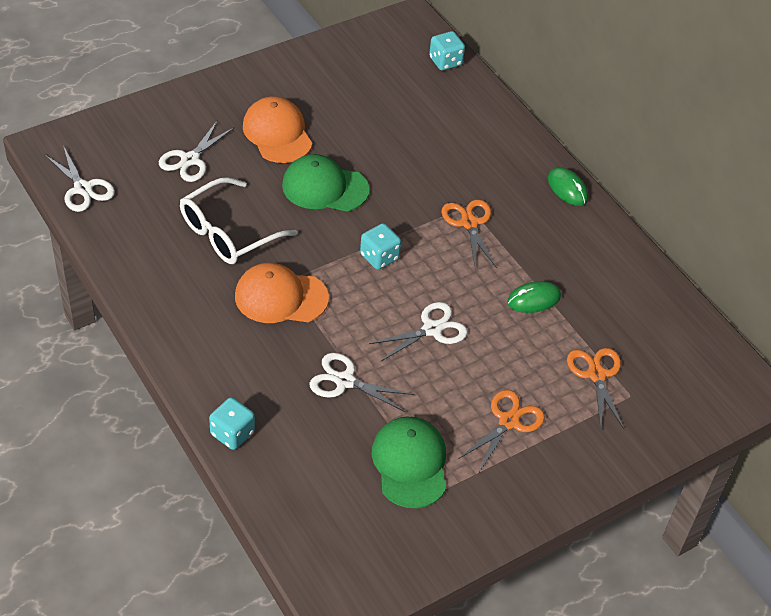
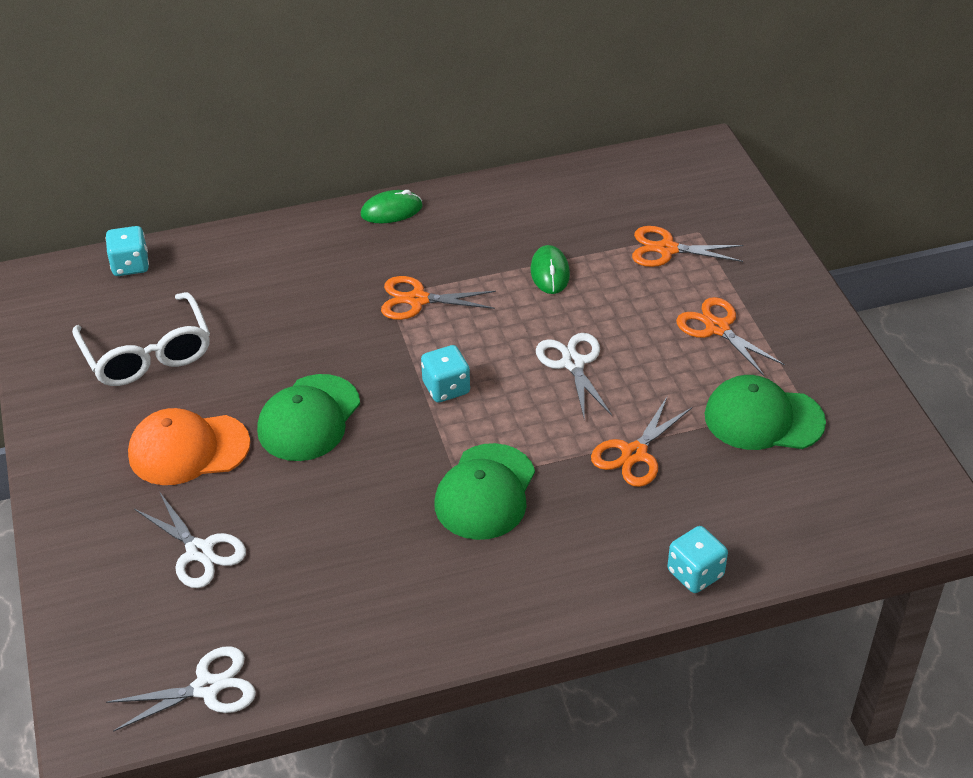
camera: 70 degrees left, 5 degrees down
white glasses [180,177,298,264] -> white glasses moved to [72,292,210,386]
orange cap [235,263,329,323] -> green cap [434,443,535,540]
white scissors [309,353,414,412] -> orange scissors [591,397,692,487]

